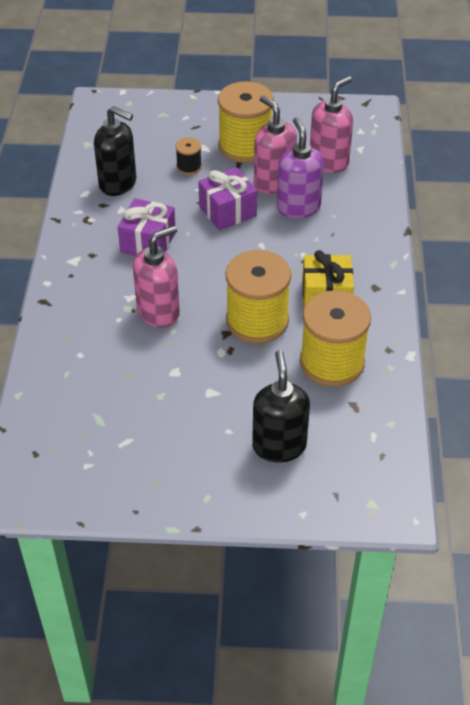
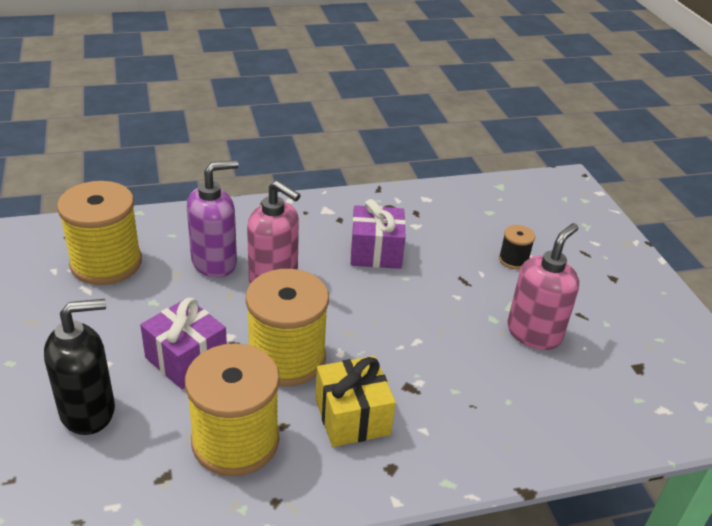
camera: 70 degrees right, 10 degrees down
black soap dispenser [94,106,136,196] -> none
purple gift [198,167,257,230] -> purple gift moved to [140,298,227,389]
yellow spool [218,81,274,163] -> yellow spool moved to [57,181,142,285]
purple soap dispenser [277,117,324,219] -> purple soap dispenser moved to [187,160,238,278]
pink soap dispenser [310,76,353,173] -> none

